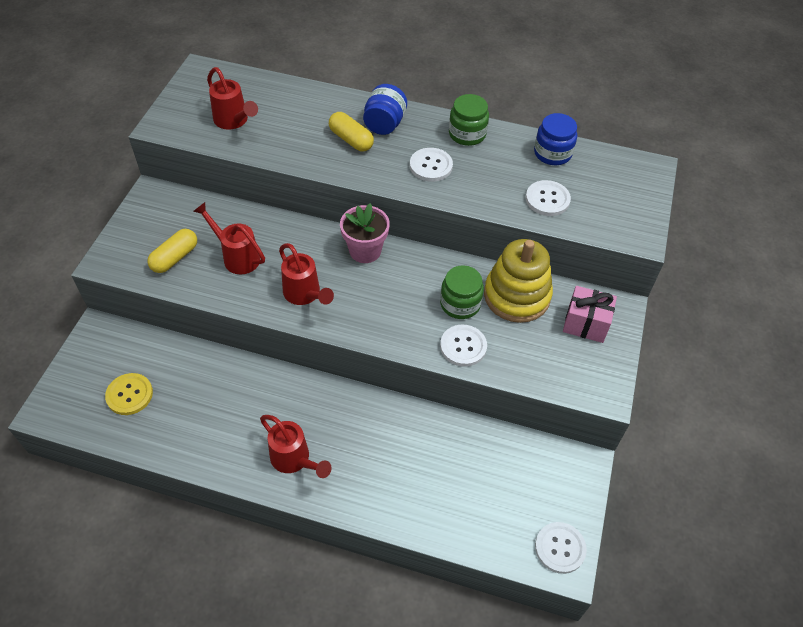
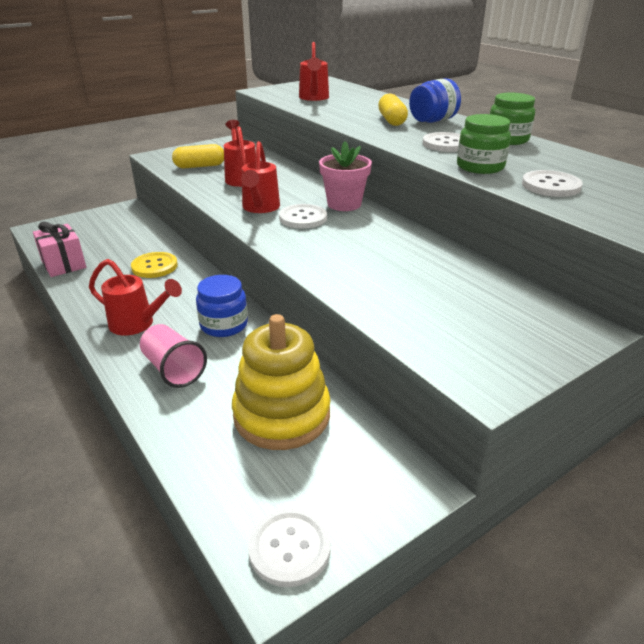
camera: 40 degrees right, 20 degrees down
yellow button [105,373,153,415] -> yellow button moved to [131,252,178,278]
red watering can [260,415,332,478] -> red watering can turned 60 degrees counterclockwise [89,259,182,336]
green jar [440,265,484,319] -> green jar moved to [457,114,511,174]
white button [440,325,487,367] -> white button moved to [279,204,327,229]
yellow stacking toy [484,239,553,323] -> yellow stacking toy moved to [232,314,330,450]
blue jar [534,113,577,165] -> blue jar moved to [196,275,248,337]
pink gift [563,286,617,343] -> pink gift moved to [33,222,86,277]
none -> pink cup [140,324,207,388]

